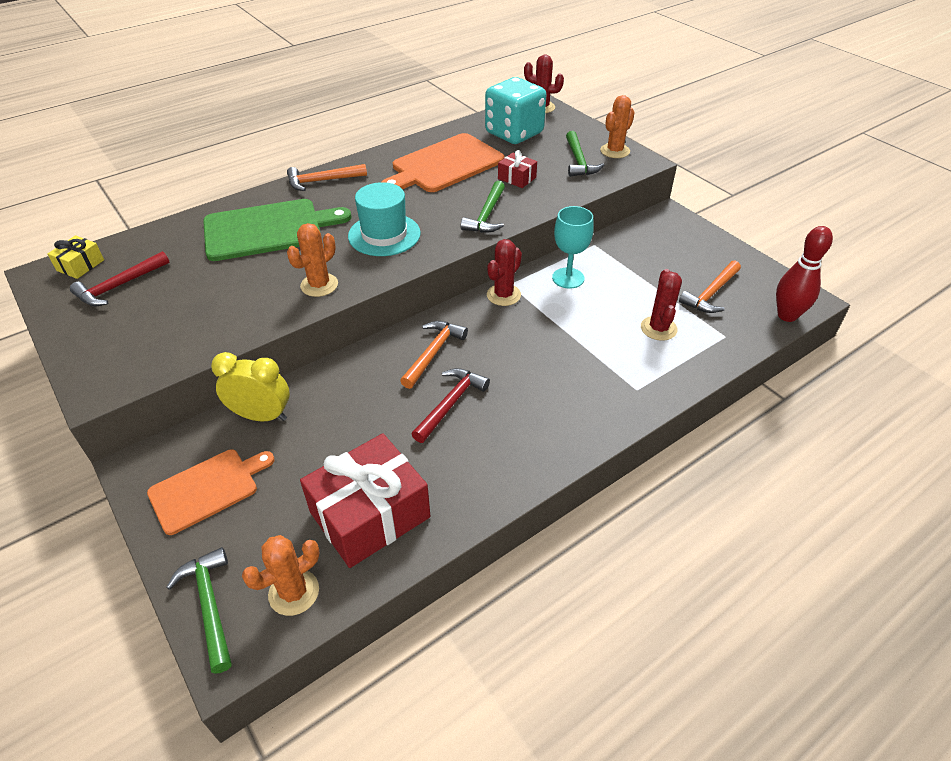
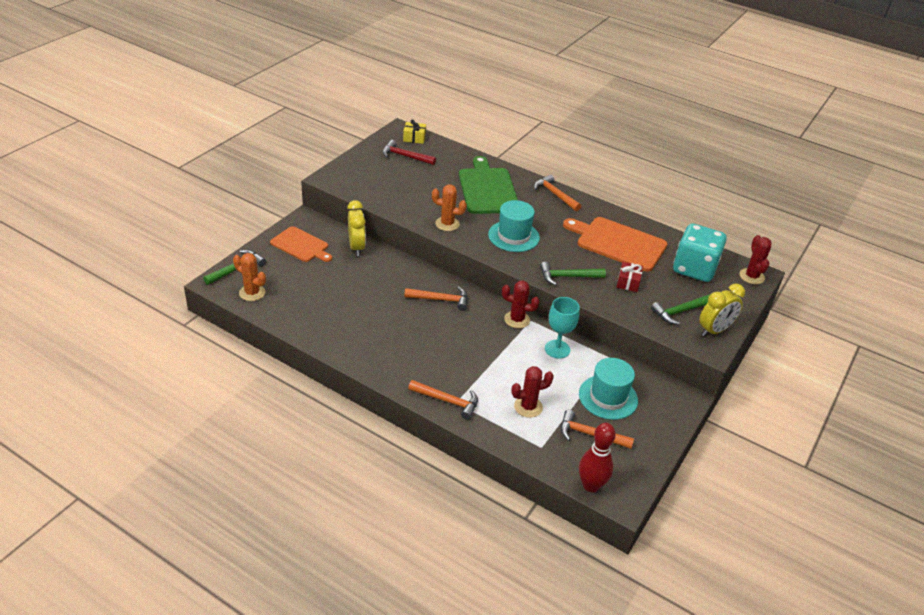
camera: 65 degrees right, 5 degrees down
green cutting board [203,199,351,261] -> green cutting board turned 150 degrees counterclockwise [459,156,518,214]
red gift [300,433,430,568] -> none
red hammer [412,368,490,443] -> none
orange cactus [600,95,635,158] -> yellow clock [699,284,745,336]
none -> orange hammer [408,380,478,420]
none -> turquoise hat [579,358,638,420]

